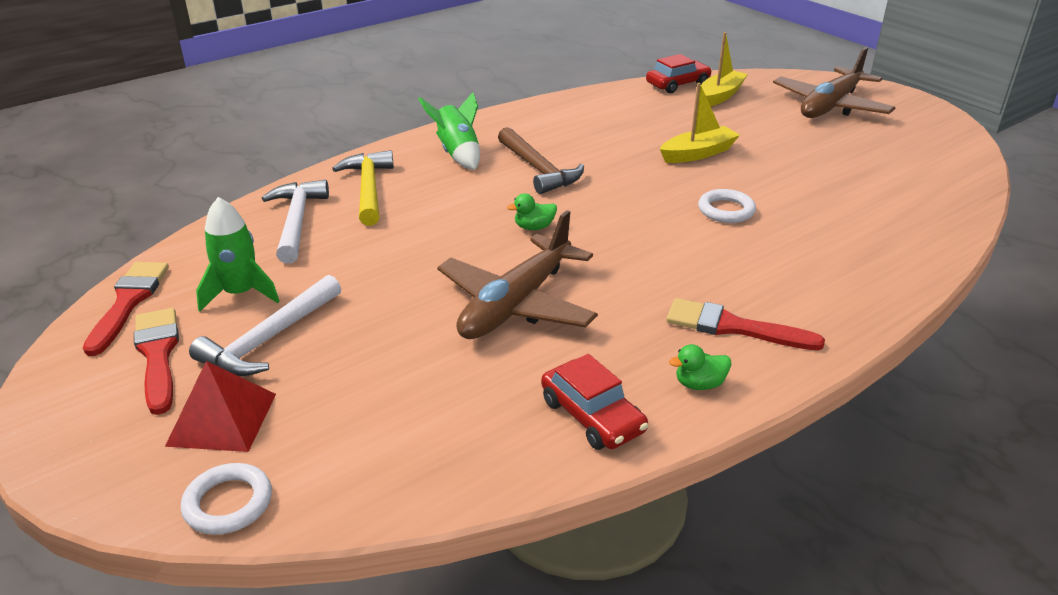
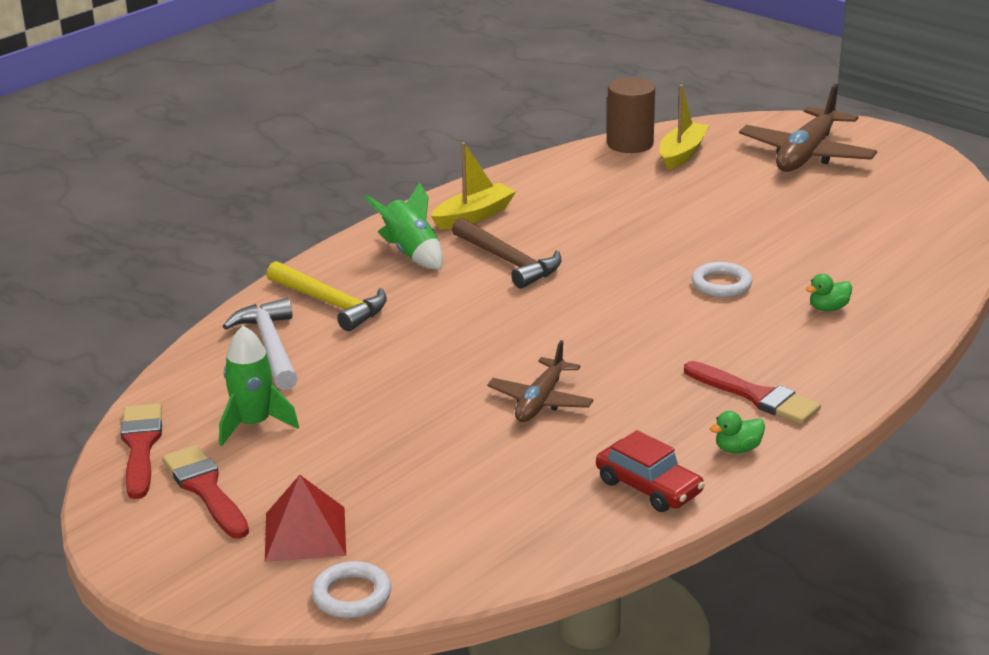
camera: 10 degrees left, 5 degrees down
white hammer [189,275,341,376] -> none
yellow hammer [332,150,394,226] -> yellow hammer turned 150 degrees clockwise [267,261,387,331]
brown plane [437,210,598,339] -> brown plane [487,340,593,422], size x0.61
green duck [507,193,557,230] -> green duck moved to [806,274,852,311]
red car [646,54,712,93] -> brown cylinder [607,77,655,153]
yellow boat [660,83,740,163] -> yellow boat moved to [431,142,516,230]
red brush [666,298,825,350] -> red brush turned 150 degrees counterclockwise [684,361,821,424]

